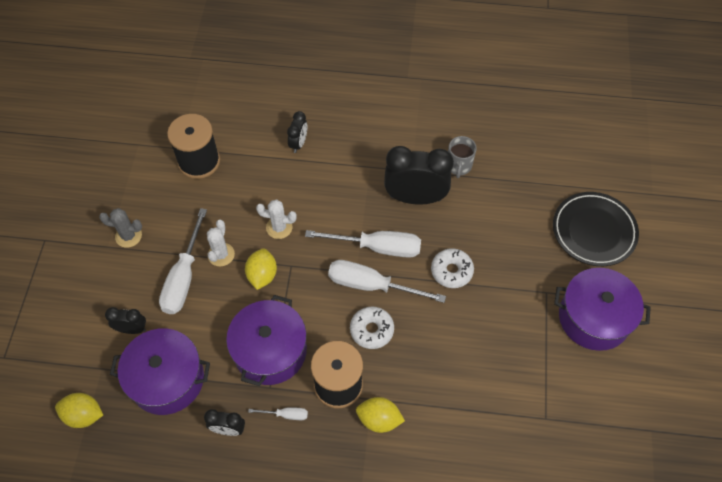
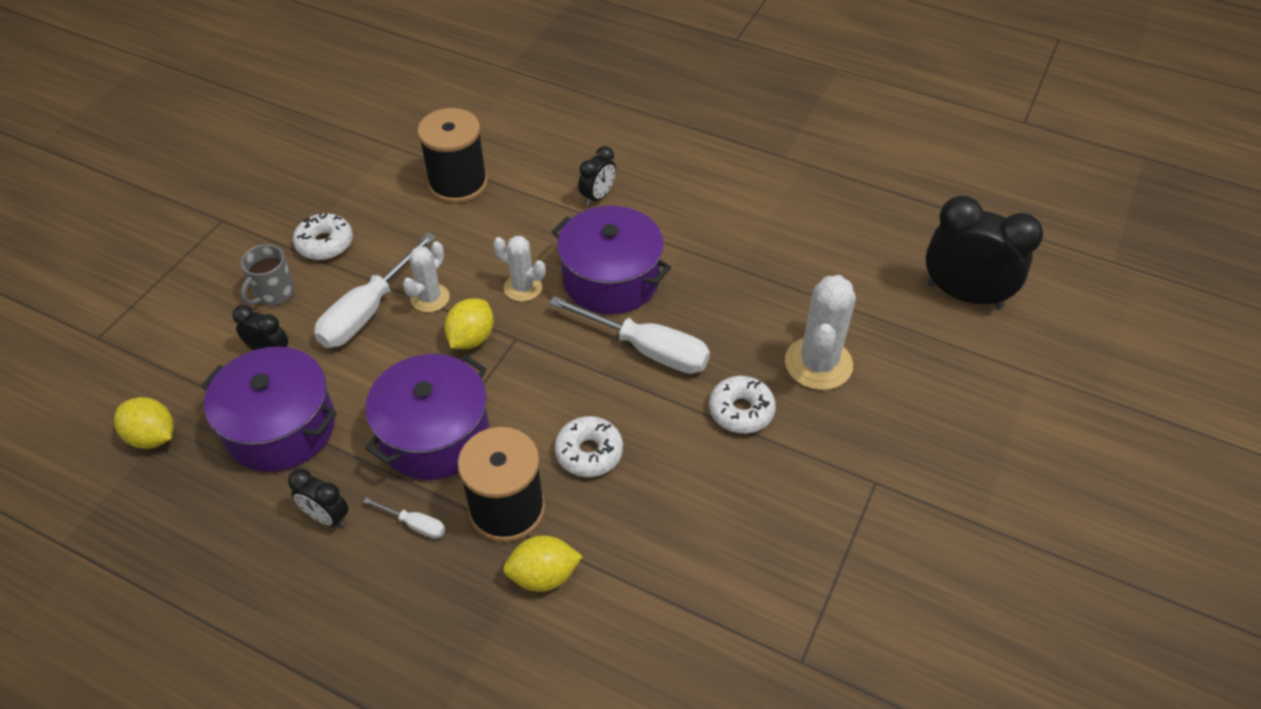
camera: 20 degrees right, 10 degrees down
grey cactus [99,208,142,248] -> white donut [293,213,353,260]
white screwdriver [328,260,446,303] -> none
yellow lemon [356,397,405,433] -> yellow lemon turned 45 degrees counterclockwise [503,535,583,592]
black clock [384,146,454,205] -> black clock moved to [926,196,1043,308]
grey mug [448,136,477,178] -> grey mug moved to [241,244,295,306]
black plate [553,192,639,266] -> none
purple pot [554,268,651,351] -> purple pot moved to [552,206,671,314]
none -> white cactus [785,275,856,390]

